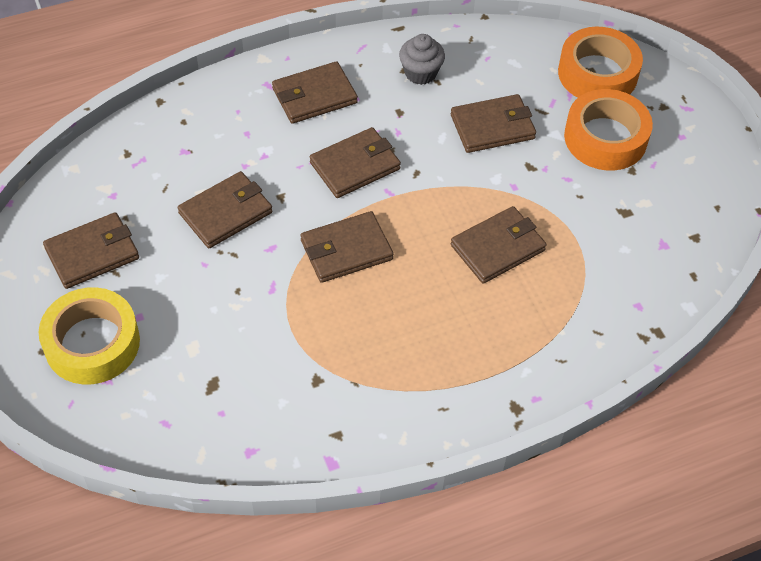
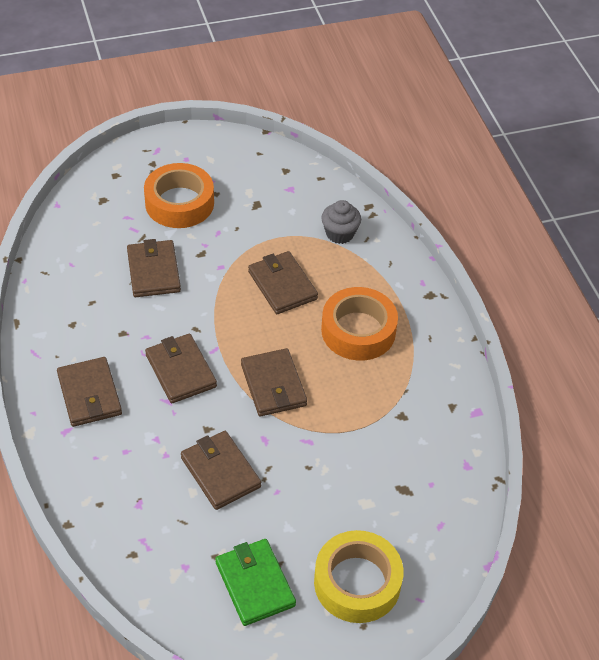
camera: 85 degrees left, 5 degrees down
brown wallet [43,212,139,289] -> green wallet [215,539,296,626]
grey cupcake [399,34,445,85] -> grey cupcake moved to [321,200,361,244]
orange tape [558,27,643,98] -> orange tape moved to [321,287,398,361]

